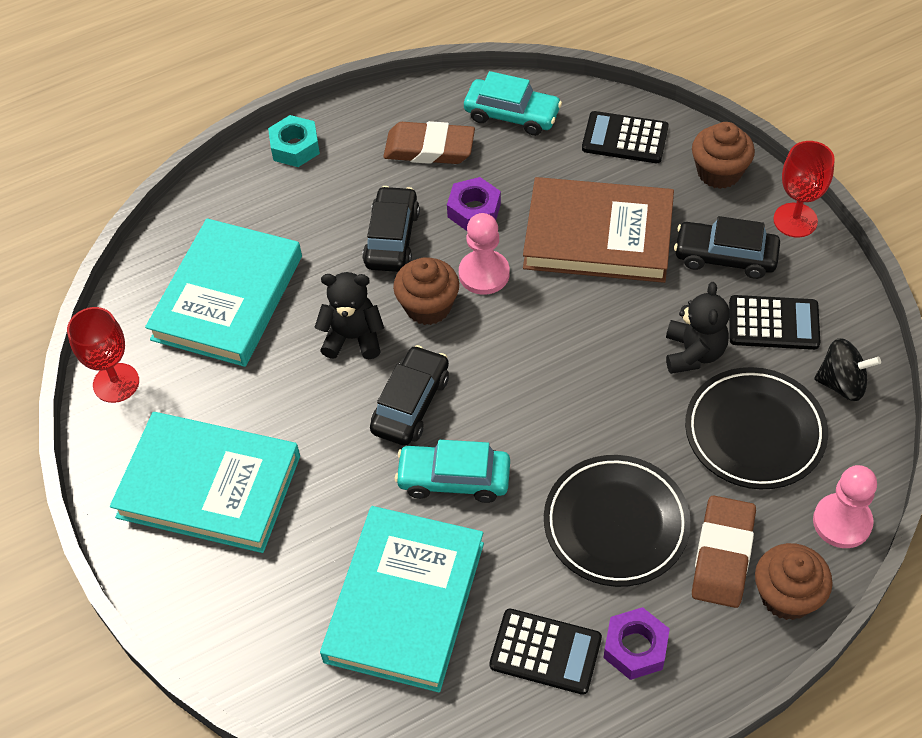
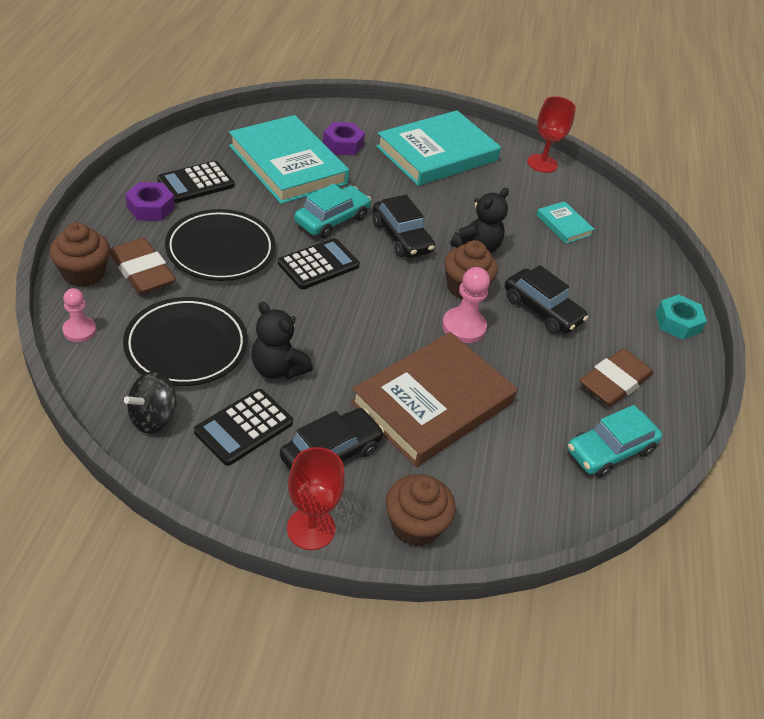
camera: 120 degrees right, 10 degrees down
turquoise book [145,218,302,367] -> turquoise book [536,201,594,244], size x0.45
purple nut [447,177,501,231] -> purple nut moved to [323,122,365,155]
black calculator [582,111,669,163] -> black calculator moved to [278,238,360,289]
pink pawn [813,465,877,548] -> pink pawn [62,288,96,342], size x0.66

